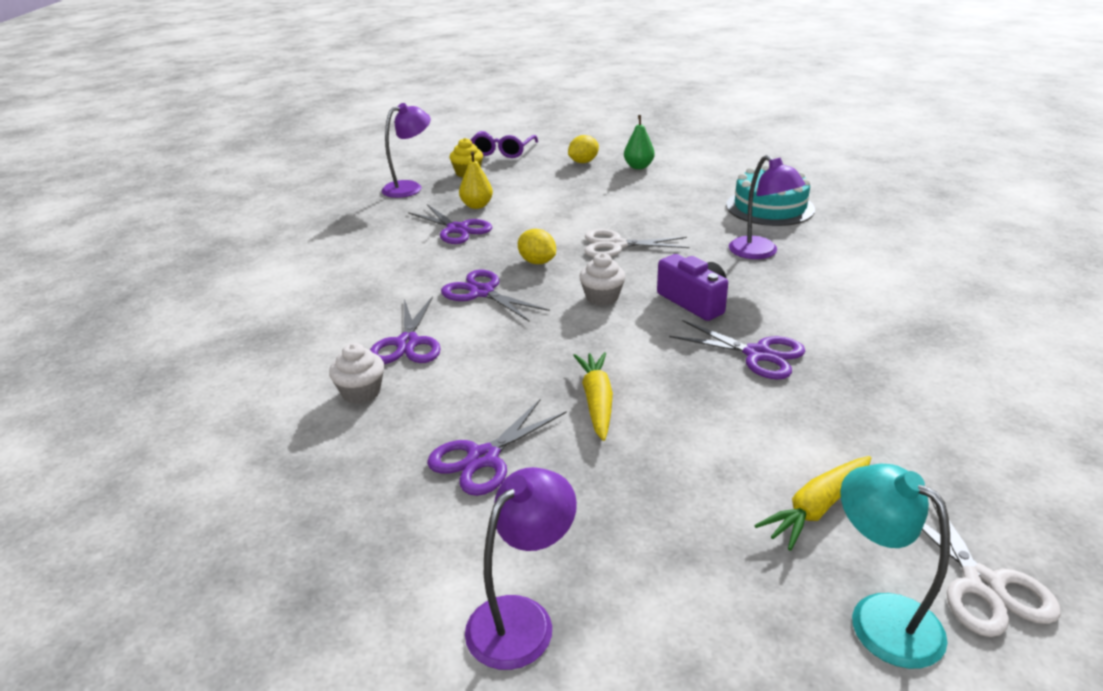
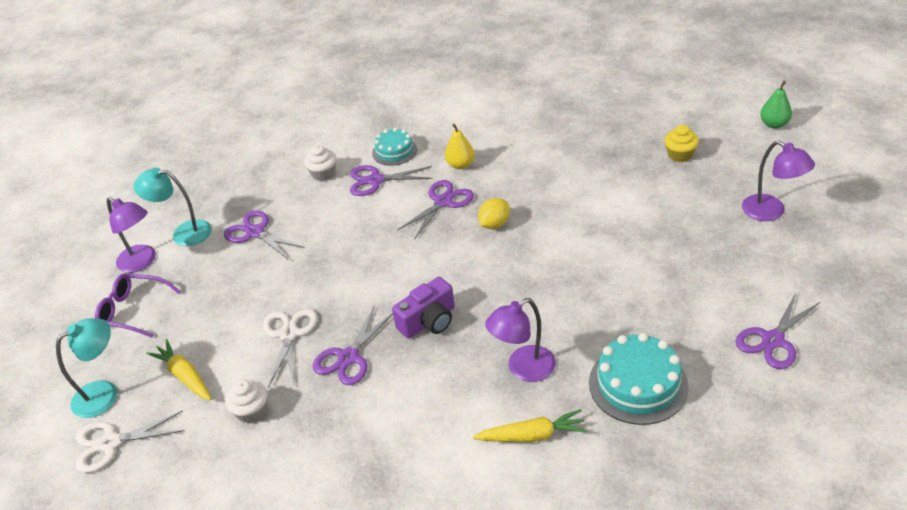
camera: 90 degrees right, 10 degrees up
purple lamp [382,103,431,198] -> purple lamp moved to [742,140,815,221]
purple scissors [408,204,492,244] -> purple scissors moved to [736,293,820,369]
yellow pear [459,152,493,209] -> yellow pear moved to [445,123,475,169]
purple glasses [471,131,538,158] -> purple glasses moved to [95,274,181,338]
yellow lemon [568,135,599,163] -> none
yellow carrot [573,352,613,441] -> yellow carrot moved to [473,409,587,442]
white cupcake [579,253,625,306] -> white cupcake moved to [225,380,267,423]
white scissors [585,229,690,257] -> white scissors moved to [263,309,317,388]
green pear [624,115,655,169] -> green pear moved to [760,81,792,129]
none -> turquoise lamp [134,167,212,246]
none -> turquoise cake [372,128,417,166]

